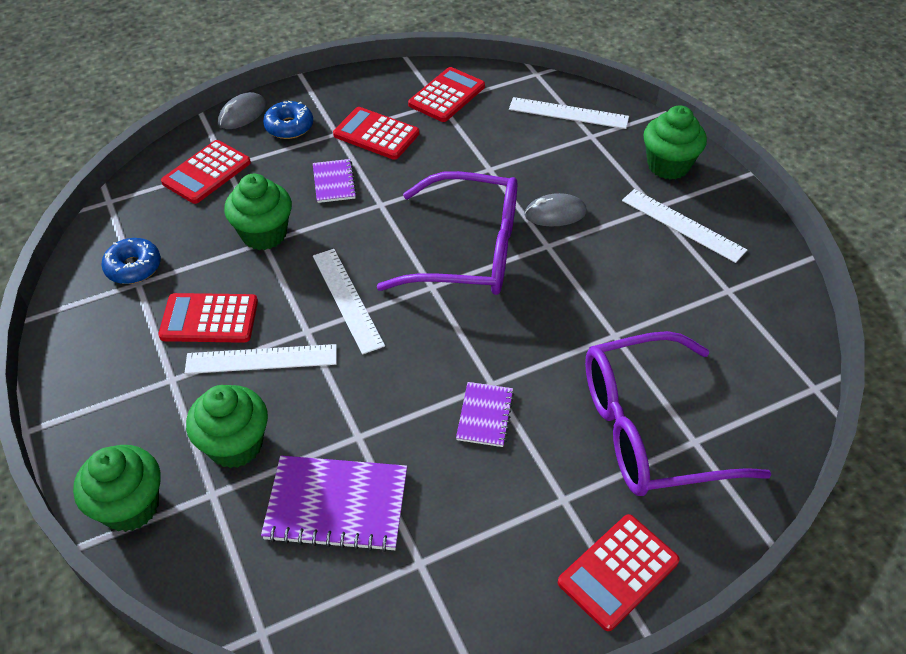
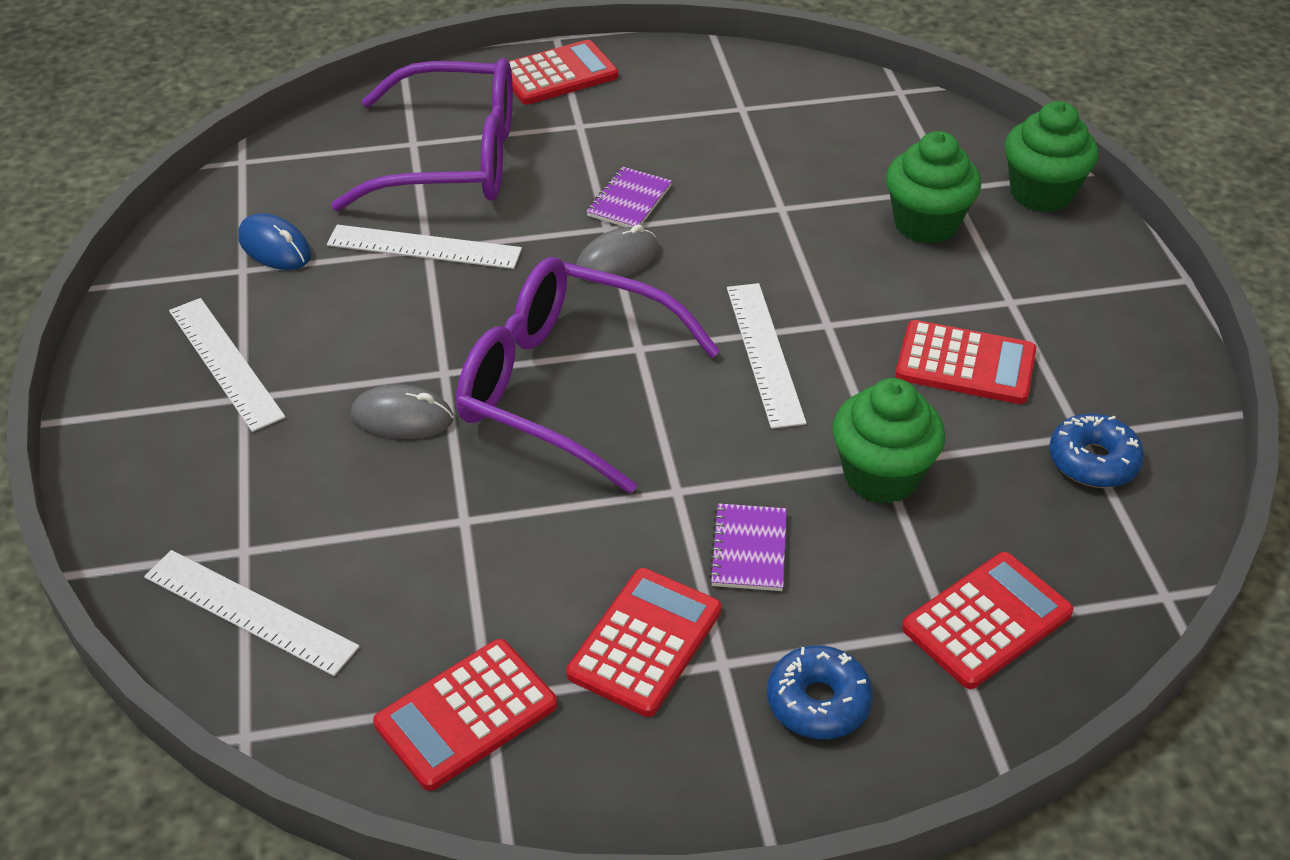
camera: 165 degrees left, 5 degrees down
white ruler [185,344,337,374] -> white ruler moved to [327,225,522,269]
grey mouse [218,92,266,129] -> grey mouse moved to [576,225,659,282]
purple notebook [261,456,407,552] -> none
red calculator [333,107,419,160] -> red calculator turned 105 degrees counterclockwise [566,568,722,717]
green cupcake [643,105,707,180] -> none
none -> blue mouse [238,213,311,270]

